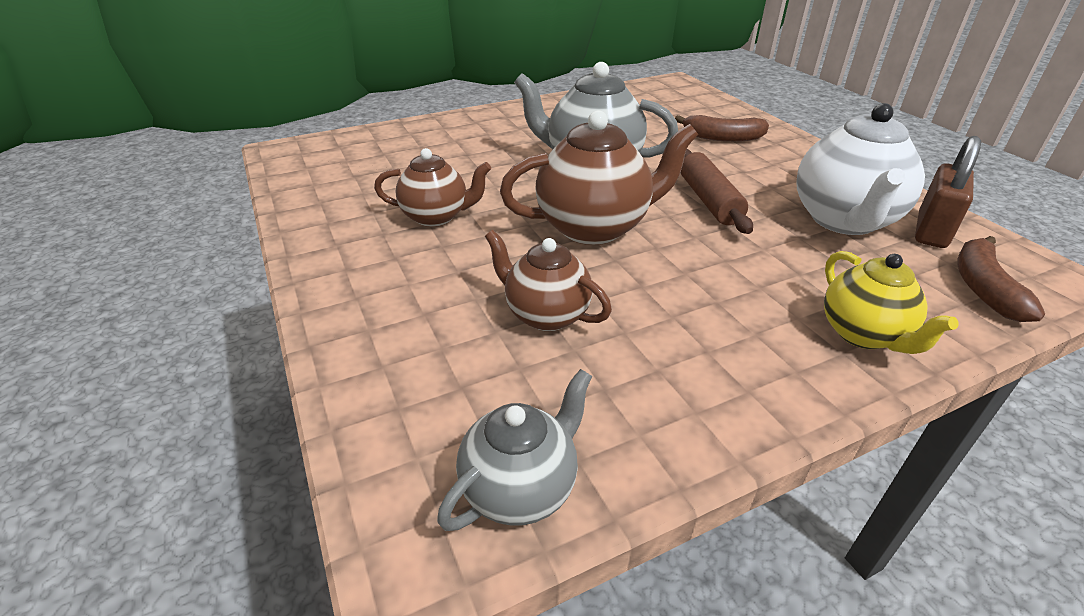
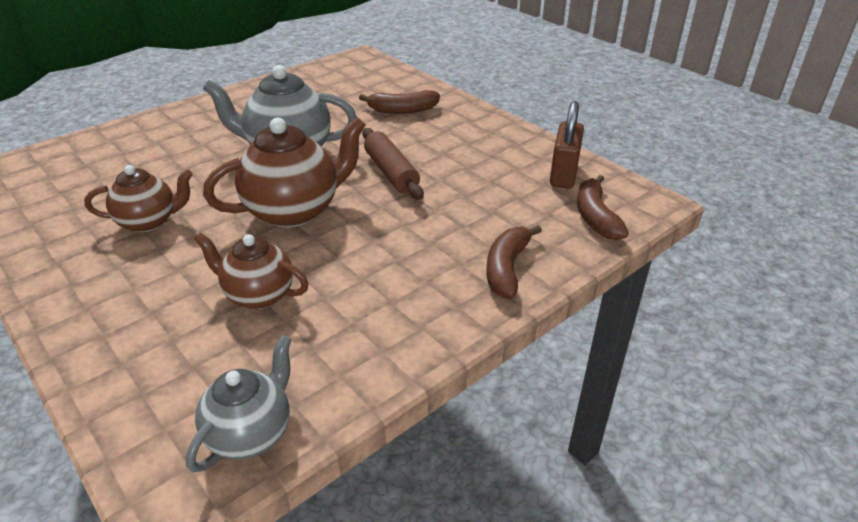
camera: 15 degrees left, 0 degrees up
white teapot [797,103,925,235] -> none
yellow teapot [824,251,959,354] -> brown banana [487,225,542,298]

